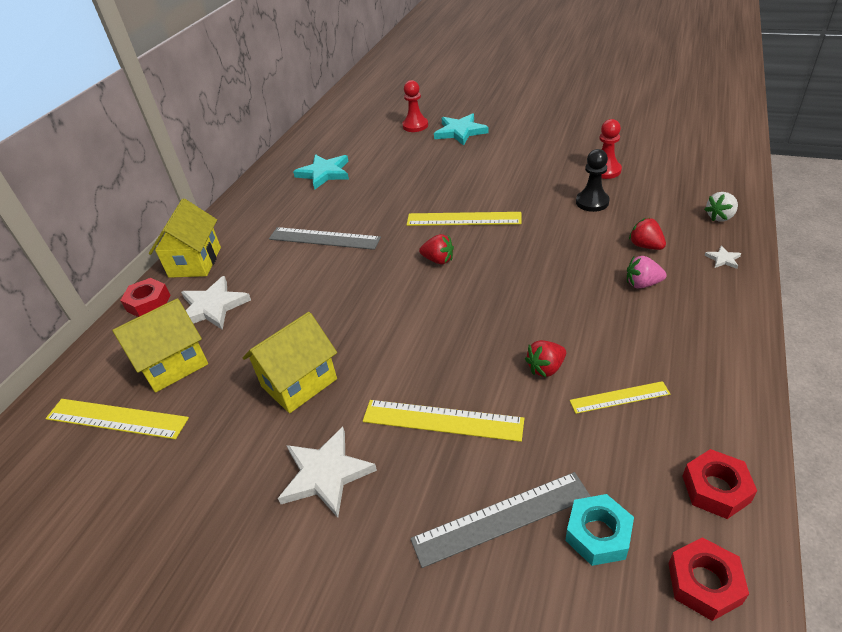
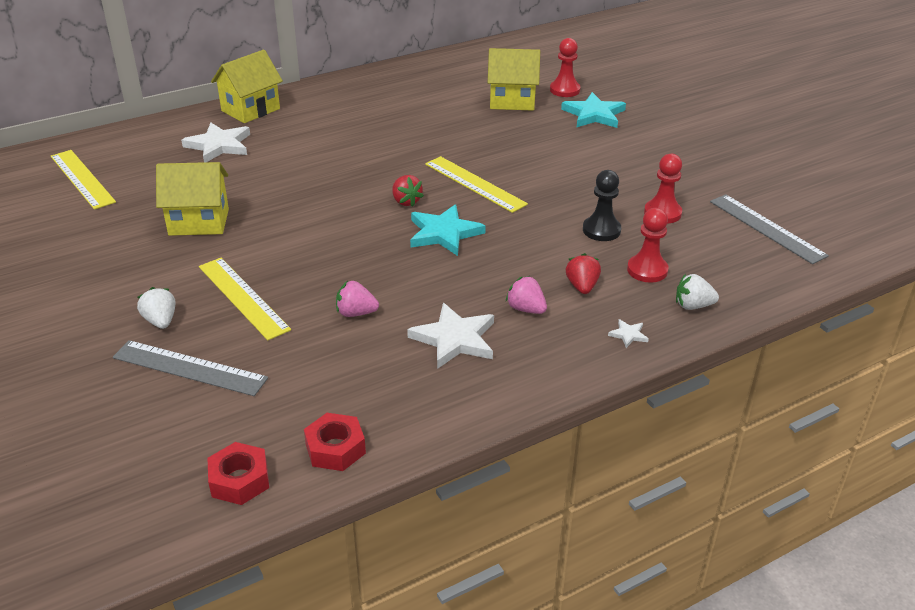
camera: 35 degrees right, 5 degrees down
yellow house [112,298,208,393] -> yellow house moved to [488,48,540,110]
red nut [120,278,170,317] -> none
grey ruler [269,227,381,250] -> grey ruler moved to [710,194,829,264]
white star [278,427,377,518] -> white star moved to [407,303,494,369]
turquoise star [293,154,349,190] -> turquoise star moved to [410,204,486,256]
red strawberry [525,340,566,377] -> pink strawberry [336,281,379,317]
turquoise nut [565,494,634,566] -> none
yellow ruler [570,381,670,414] -> none
none -> white strawberry [137,287,175,329]
none -> red pawn [627,208,669,283]

